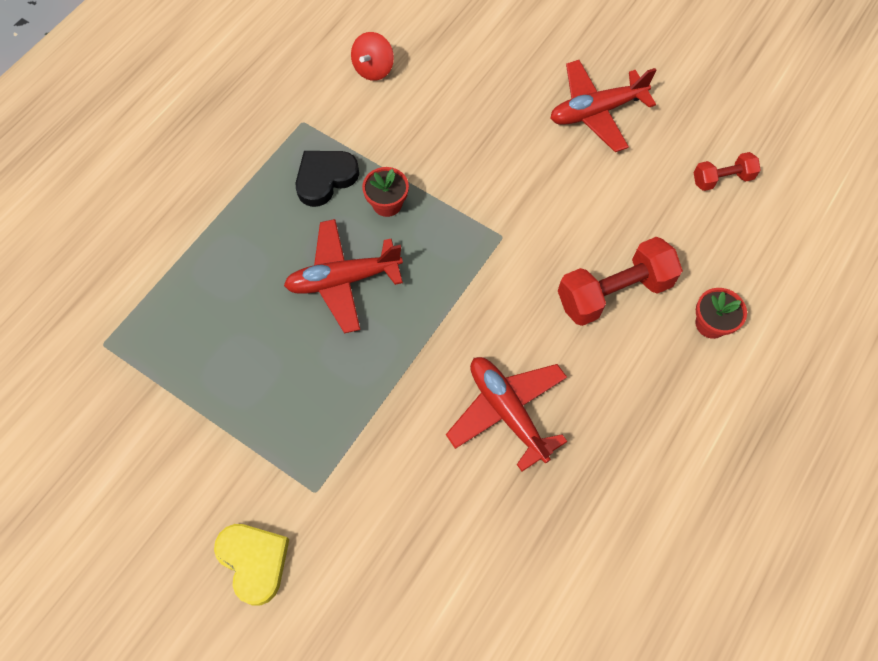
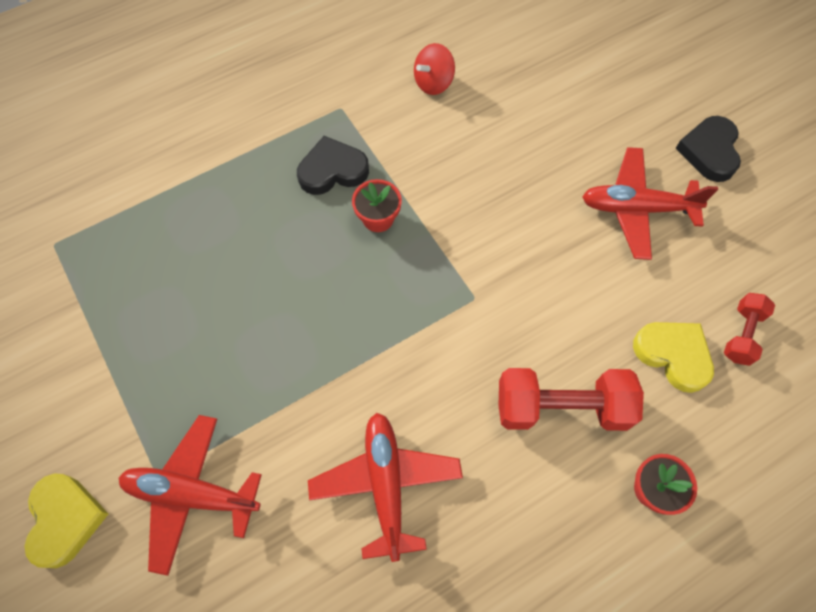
camera: 25 degrees right, 0 degrees up
red plane [284,219,403,334] -> red plane moved to [119,415,262,576]
red dumbbell [693,152,761,191] -> red dumbbell turned 75 degrees counterclockwise [724,293,775,366]
none -> yellow heart [633,322,714,393]
none -> black heart [676,116,741,182]

